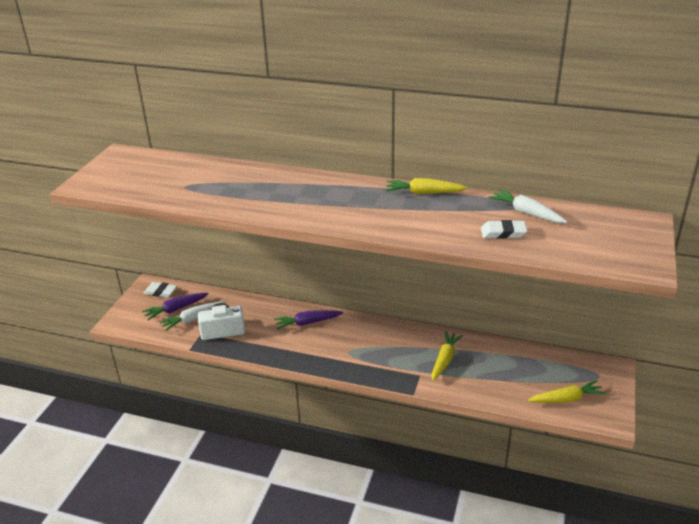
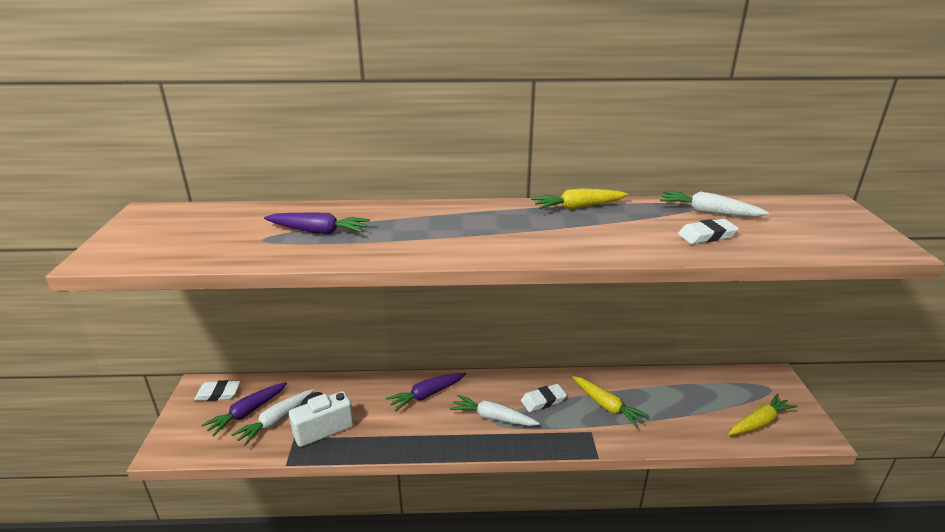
camera: 20 degrees left, 5 degrees down
yellow carrot [432,331,463,381] -> yellow carrot turned 135 degrees clockwise [572,376,650,428]
none -> purple carrot [264,213,370,234]
none -> white carrot [450,395,540,426]
none -> white eraser [521,384,567,412]

